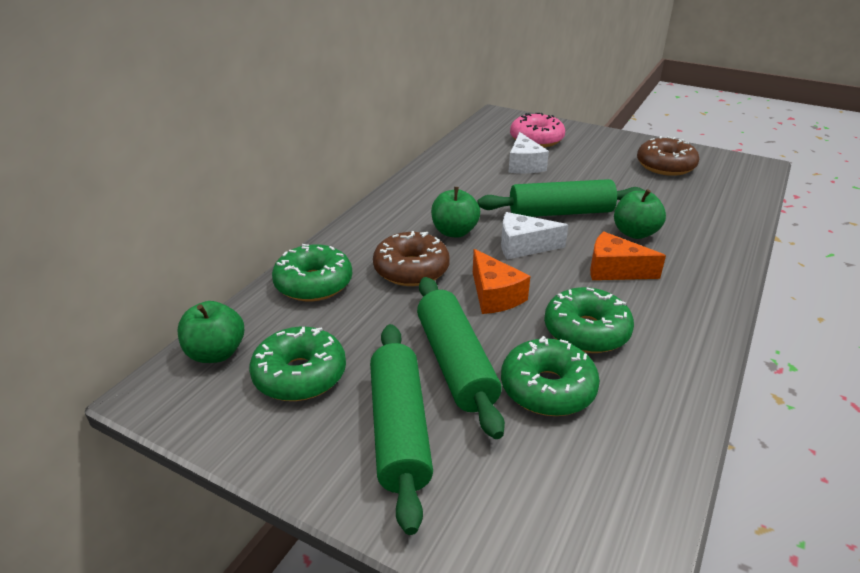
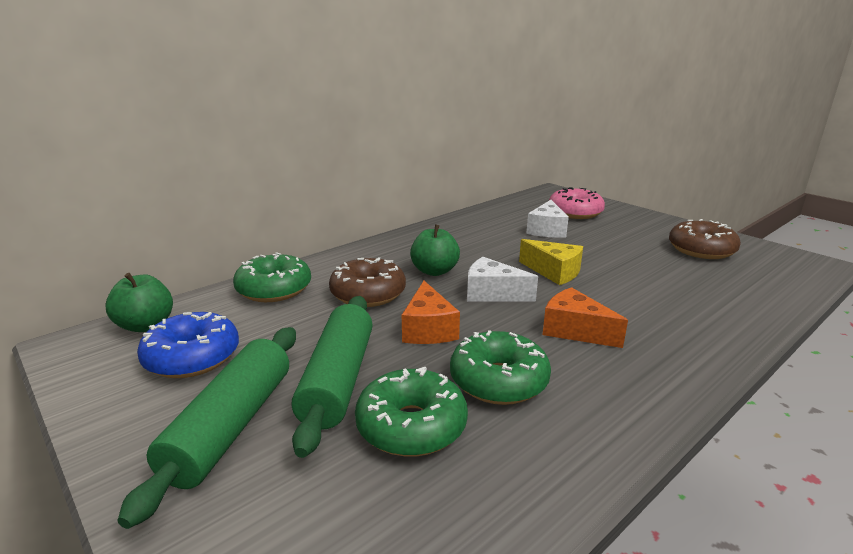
camera: 20 degrees right, 10 degrees down
green donut [249,327,346,401] -> blue donut [137,312,239,378]
green rolling pin [477,179,646,217] -> yellow cheese [519,239,583,285]
green apple [614,189,666,239] -> none

